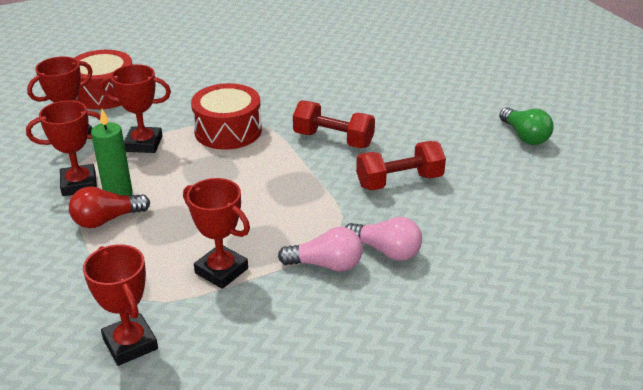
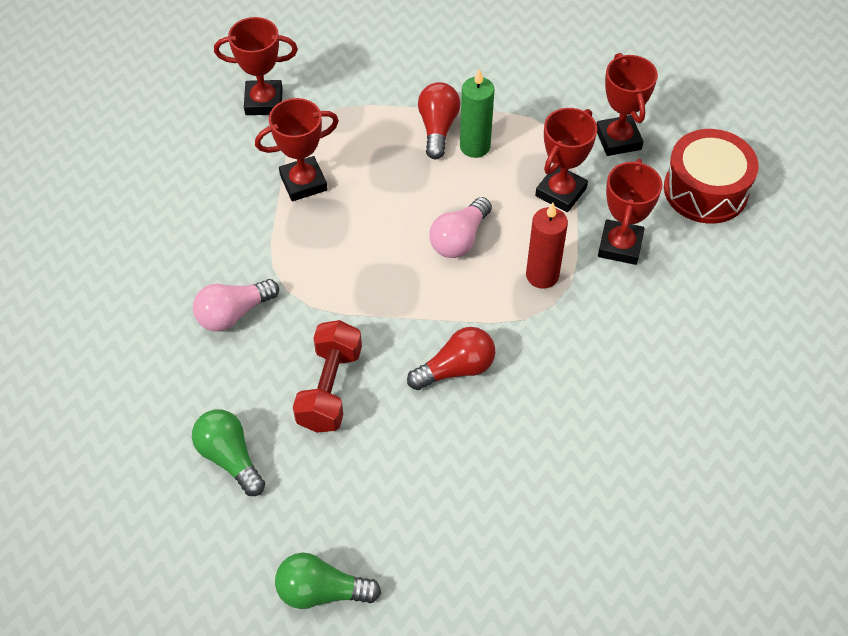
camera: 120 degrees right, 20 degrees up
red trophy [26,100,101,196] -> red trophy moved to [598,159,662,265]
red drum [191,83,262,150] -> red candle [526,203,568,289]
pink light bulb [278,227,363,272] -> pink light bulb moved to [429,197,492,258]
red dumbbell [293,100,375,148] -> red light bulb [407,327,495,390]
none -> green light bulb [192,409,265,496]

